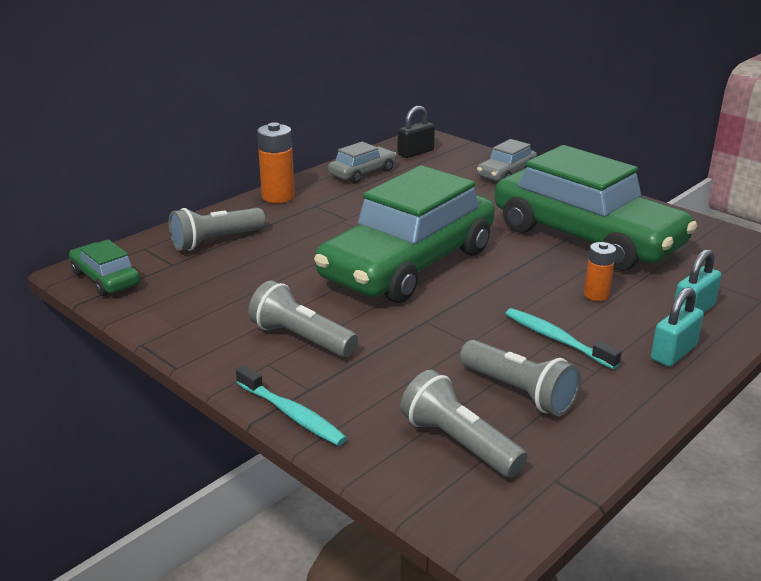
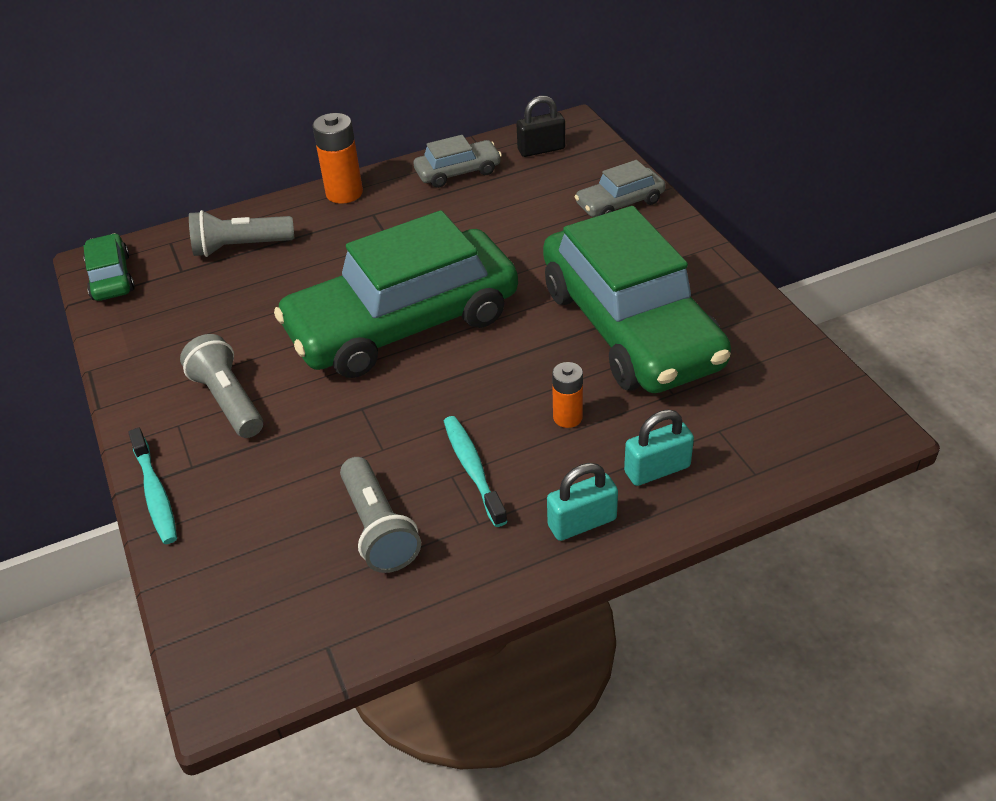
camera: 25 degrees right, 15 degrees up
grey flashlight [400,370,527,478] -> none

